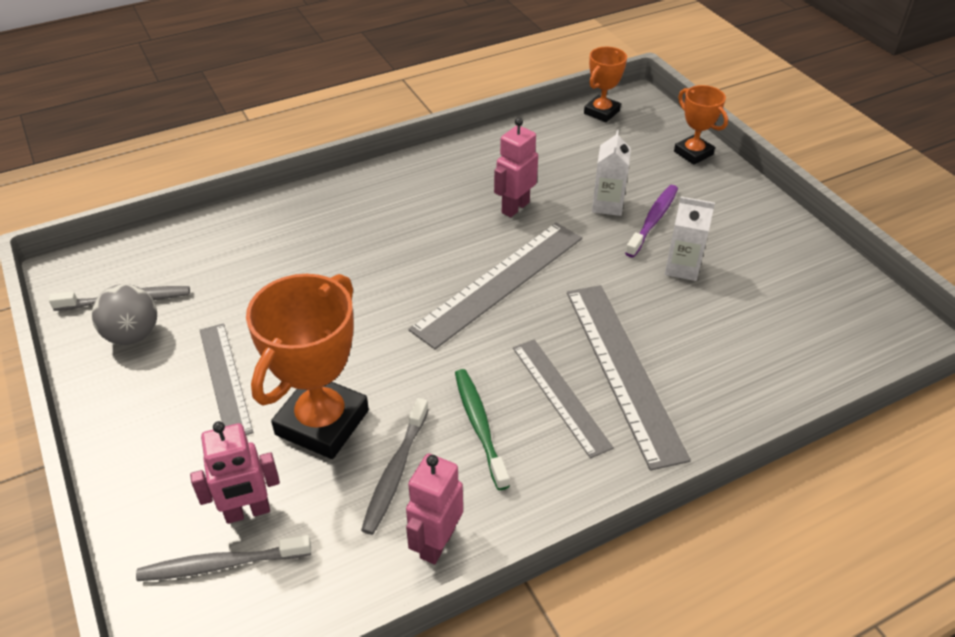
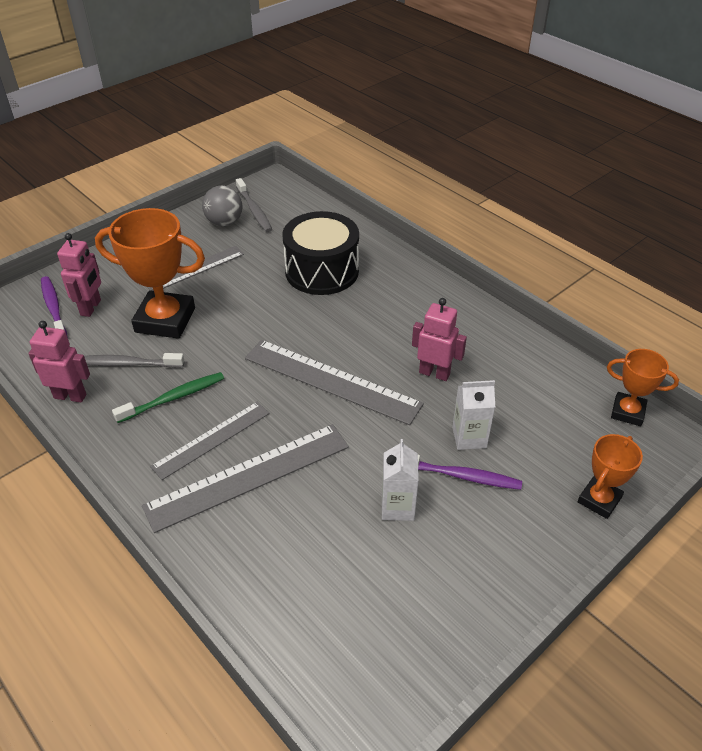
camera: 75 degrees right, 0 degrees up
grey toothbrush [136,535,311,581] -> purple toothbrush [41,276,68,338]
pink robot [190,421,280,524] -> pink robot turned 135 degrees counterclockwise [57,233,101,317]
none -> black drum [282,211,359,295]

